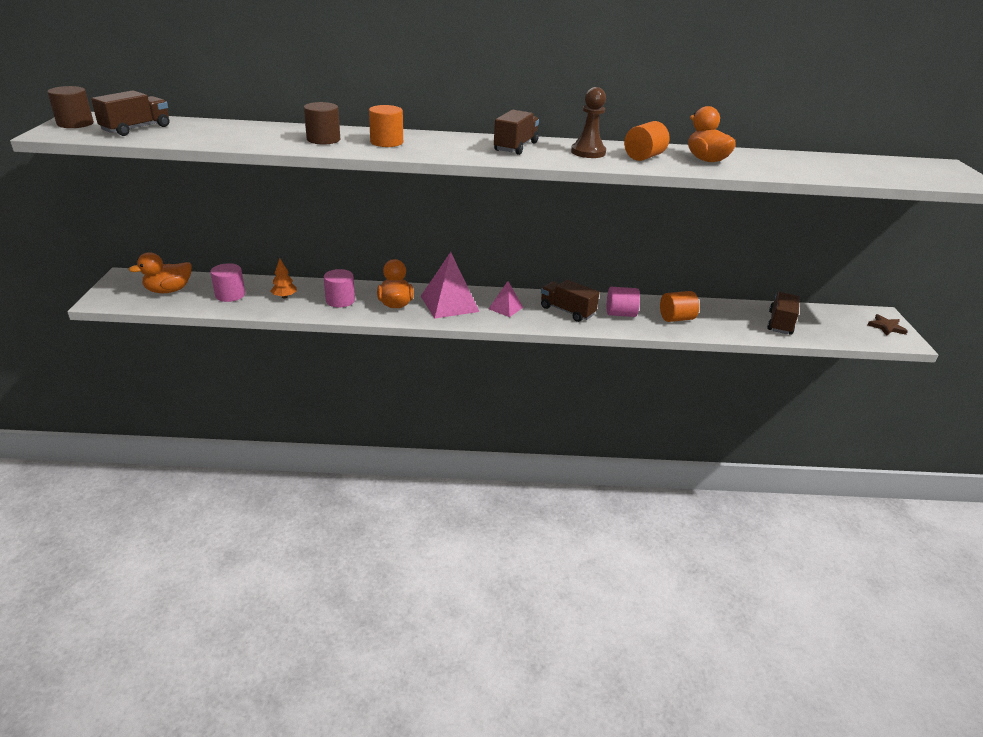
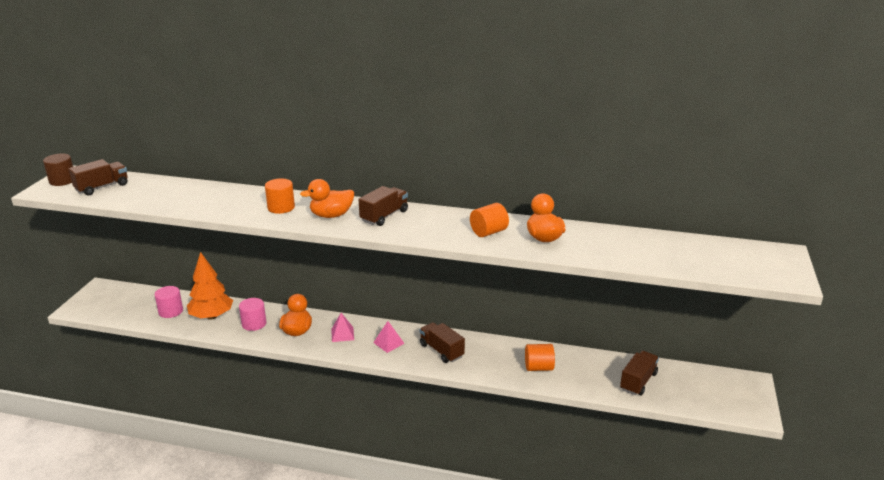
camera: 15 degrees right, 5 degrees down
orange duck [129,252,192,293] -> orange duck moved to [300,179,354,218]
orange tree [271,258,297,298] -> orange tree [187,252,233,320], size x2.10
brown cylinder [304,102,340,145] -> none
pink pyramid [421,252,480,319] -> pink pyramid [331,313,354,342], size x0.54
brown pawn [571,87,606,158] -> none
pink cylinder [607,287,640,317] -> none
brown star [867,314,908,336] -> none

